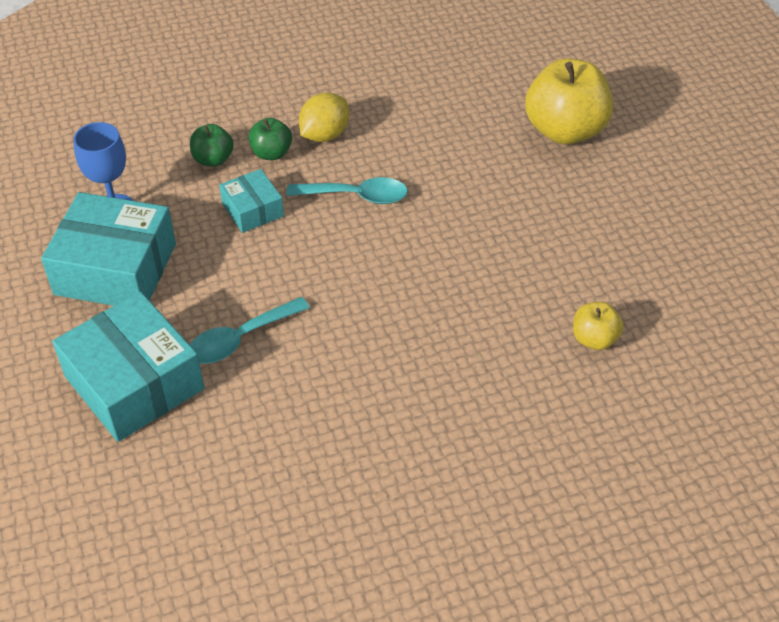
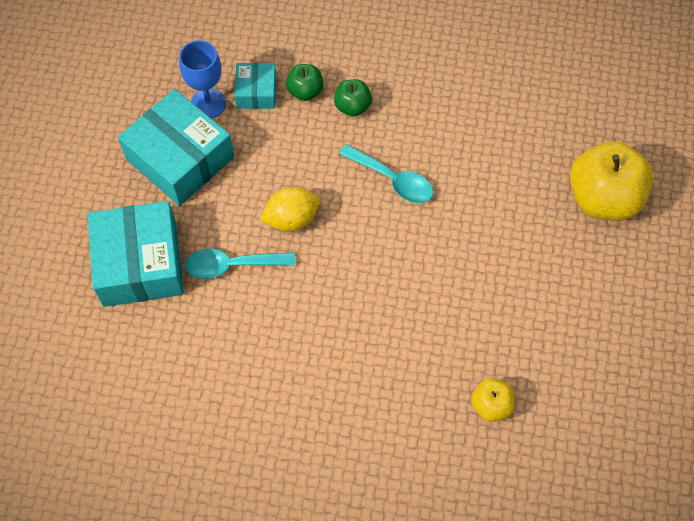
camera: 30 degrees right, 15 degrees up
turquoise box [219,169,284,233] -> turquoise box moved to [234,63,276,109]
yellow lemon [299,93,349,142] -> yellow lemon moved to [260,187,320,232]

